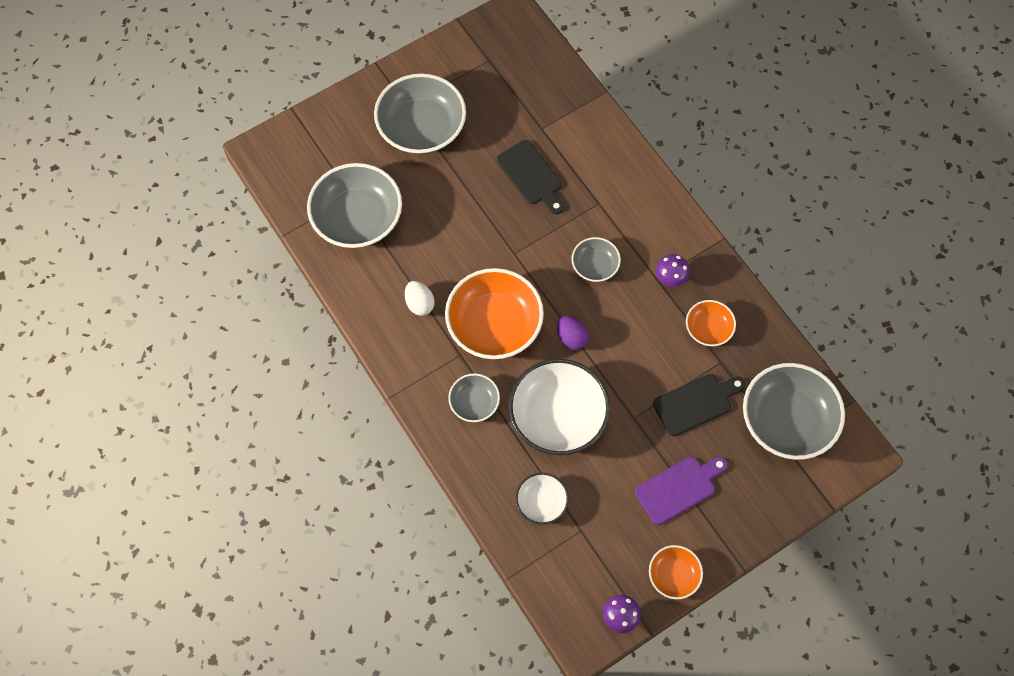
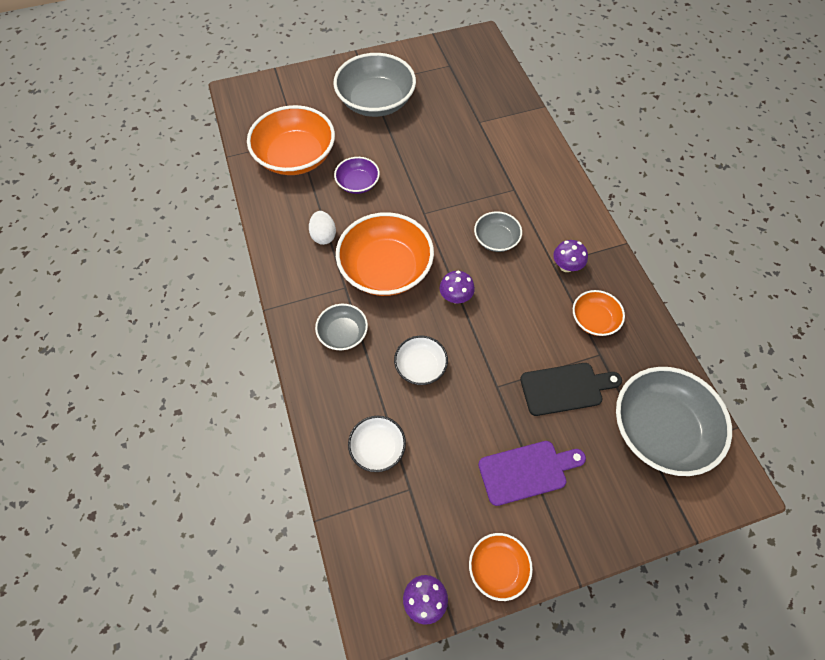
camera: 15 degrees right, 5 degrees down
grey bowl [307,163,402,248] -> orange bowl [247,105,335,175]
black cutting board [497,140,564,214] -> none
white bowl [508,359,610,455] -> white bowl [394,336,448,385], size x0.51
purple egg [557,316,589,350] -> purple mushroom [440,271,475,304]
none -> purple bowl [334,157,380,194]

